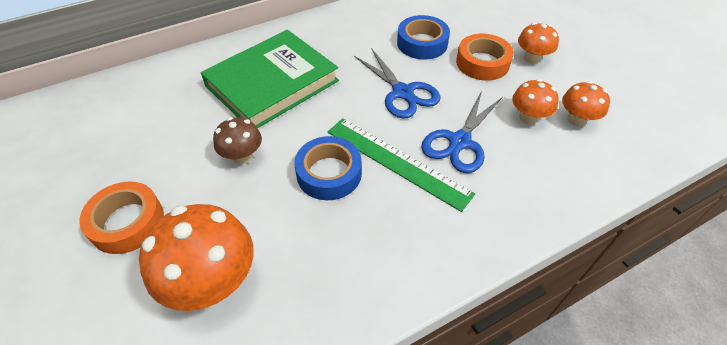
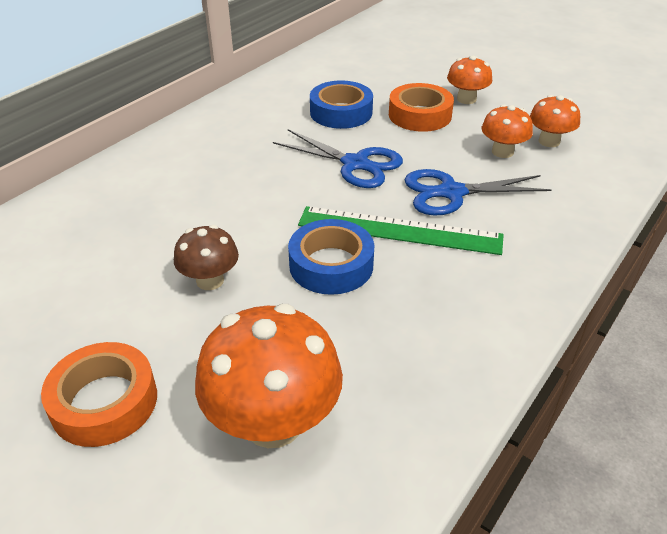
camera: 25 degrees left, 10 degrees down
green book [201,30,339,128] -> none
blue scissors [421,90,503,173] -> blue scissors turned 75 degrees clockwise [405,169,552,216]

